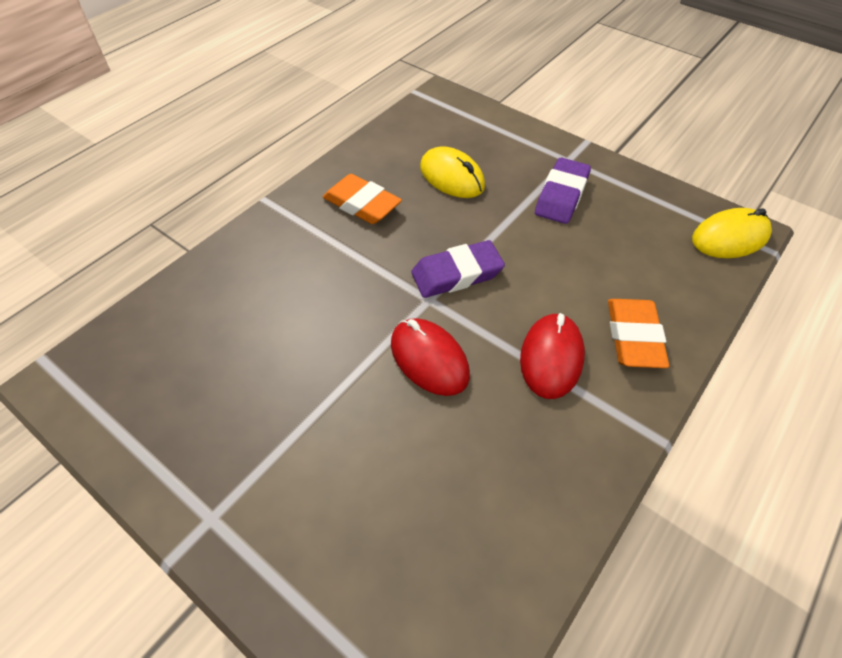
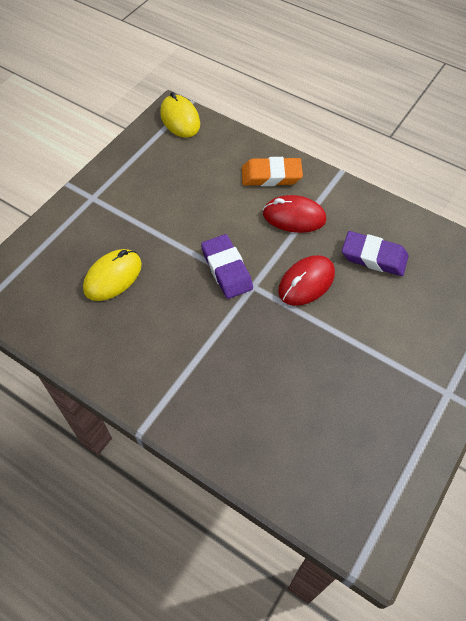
camera: 95 degrees left, 5 degrees up
orange eraser [323,174,402,224] -> none
purple eraser [535,158,591,224] -> purple eraser moved to [342,231,409,276]

